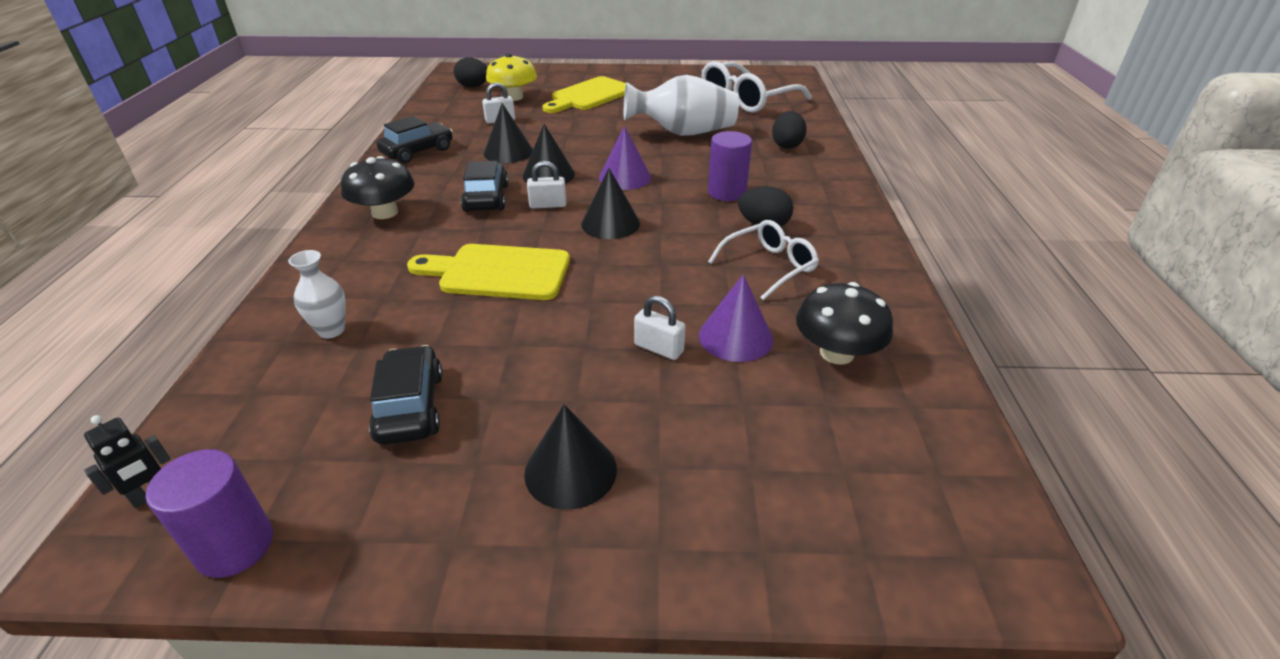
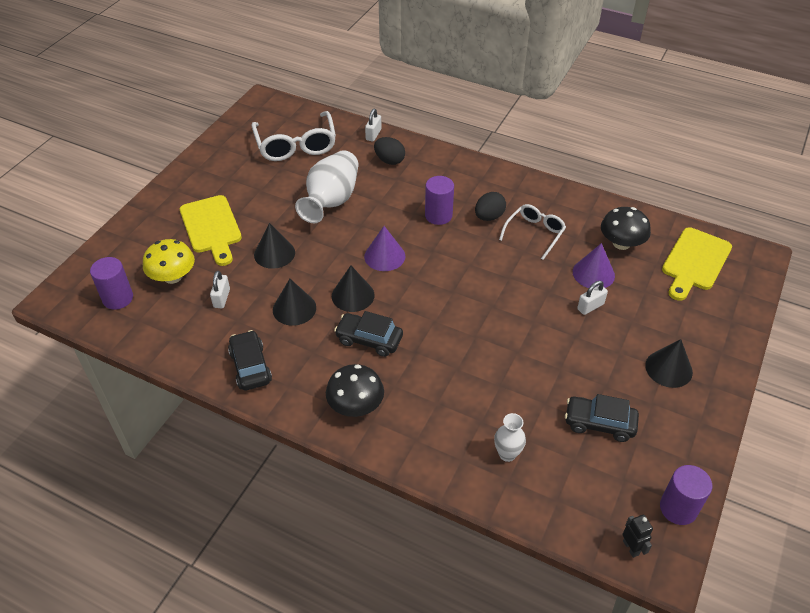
camera: 65 degrees left, 10 degrees up
yellow cutting board [407,244,570,300] -> yellow cutting board moved to [662,227,732,301]
black egg [454,57,487,87] -> purple cylinder [90,257,133,310]
white padlock [527,161,566,209] -> white padlock moved to [365,109,382,142]
black cone [581,168,640,239] -> black cone moved to [254,223,295,269]
white glasses [708,220,819,300] -> white glasses turned 45 degrees clockwise [499,204,566,260]

